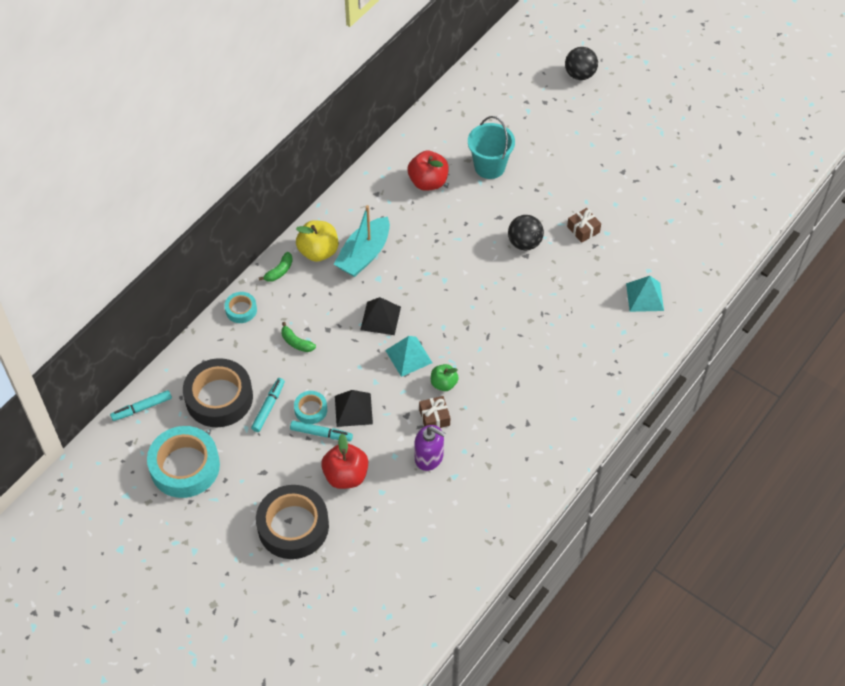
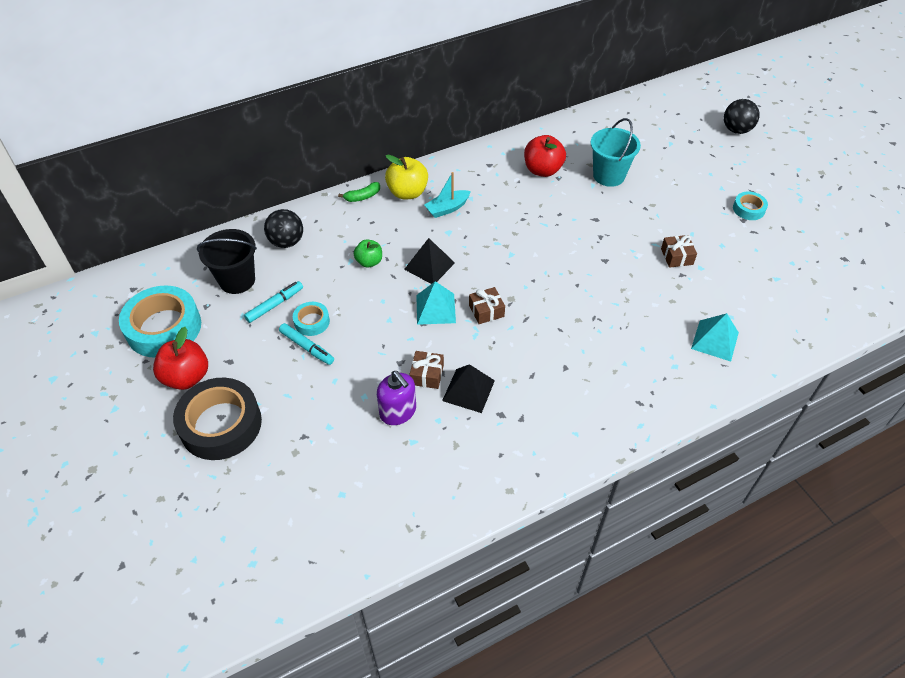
camera: 25 degrees right, 5 degrees down
turquoise marker [110,390,172,421] -> none
black tape [183,358,253,427] -> black bucket [197,229,257,294]
turquoise tape [225,292,257,323] -> turquoise tape moved to [733,191,768,220]
green banana [281,322,316,352] -> none
red apple [321,434,368,489] -> red apple moved to [153,327,208,390]
turquoise boat [334,205,390,277] -> turquoise boat [424,172,471,218], size x0.63
black pyramid [335,390,373,427] -> black pyramid moved to [442,364,495,413]
green apple [431,364,458,391] -> green apple moved to [354,240,382,268]
black ball [508,215,544,250] -> black ball moved to [264,209,303,248]
none -> brown gift [469,287,505,324]

